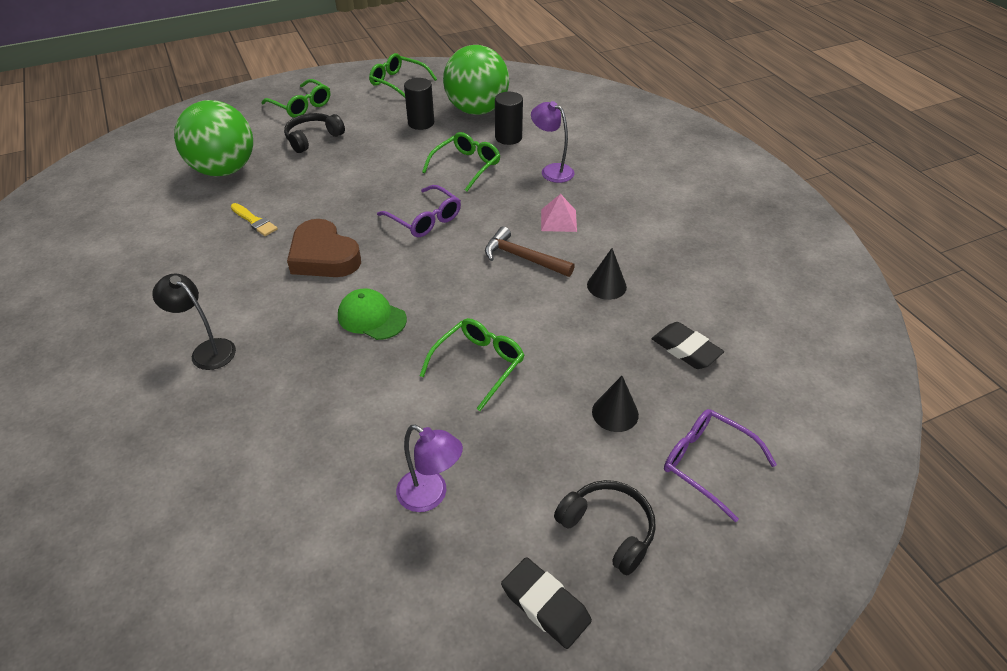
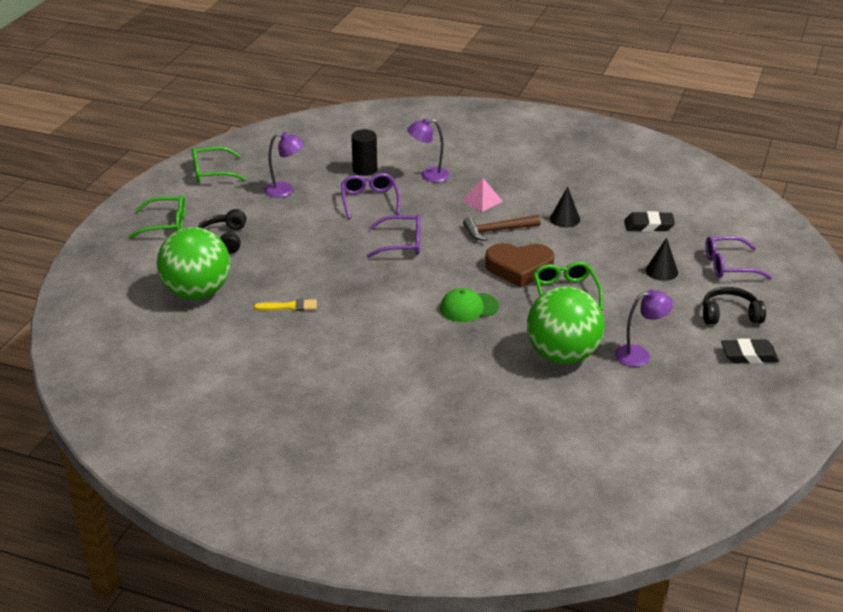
camera: 45 degrees left, 10 degrees down
black lamp [152,274,236,370] -> none
brown heart [287,219,361,277] -> brown heart moved to [485,243,555,288]
black cylinder [404,78,434,130] -> purple lamp [264,132,304,198]
green glasses [422,132,501,191] -> purple glasses [341,173,400,219]
green ball [443,45,509,115] -> green ball moved to [527,286,605,364]

